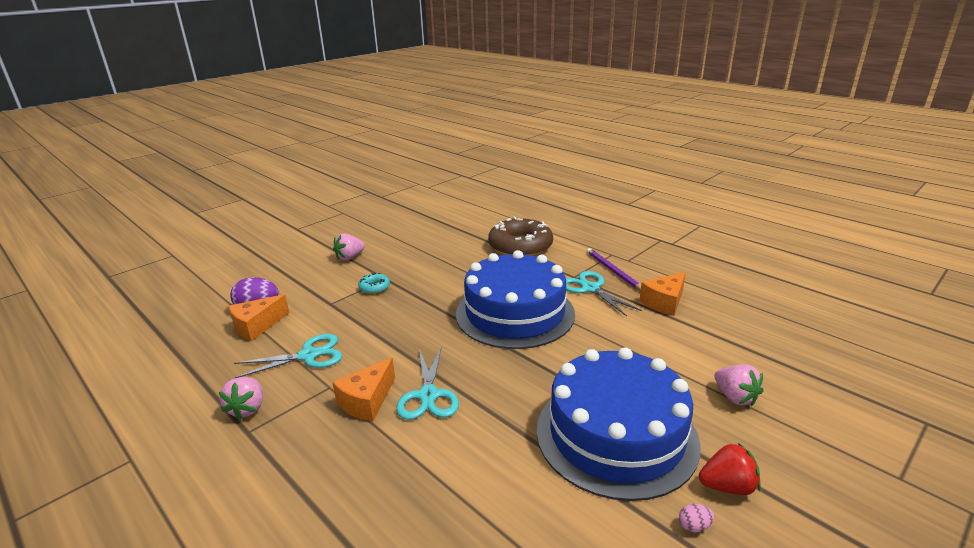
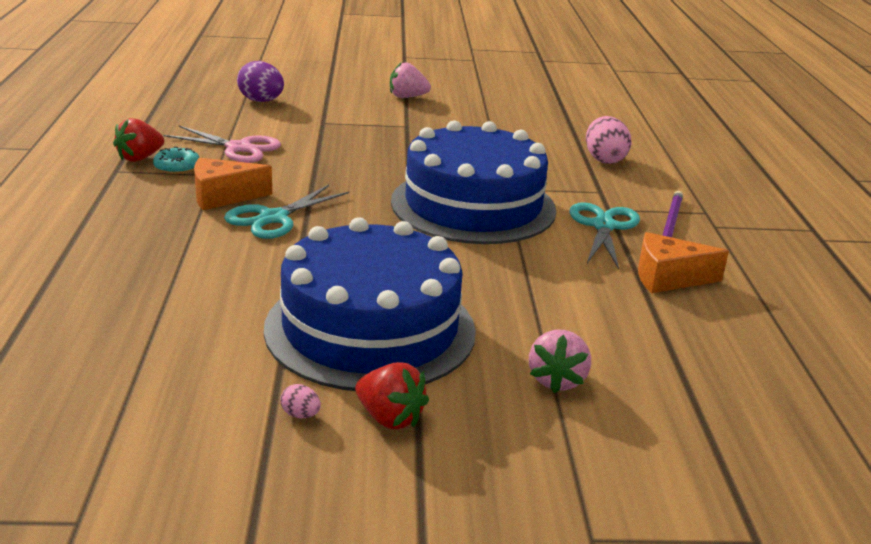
camera: 40 degrees right, 0 degrees up
pink strawberry [219,377,263,420] -> red strawberry [113,118,164,162]
orange cheese [229,294,289,341] -> none
turquoise scissors [234,334,342,378] -> pink scissors [163,126,281,163]
turquoise donut [358,273,390,294] -> turquoise donut moved to [153,146,200,174]
brown donut [488,217,553,256] -> pink egg [586,116,632,164]

